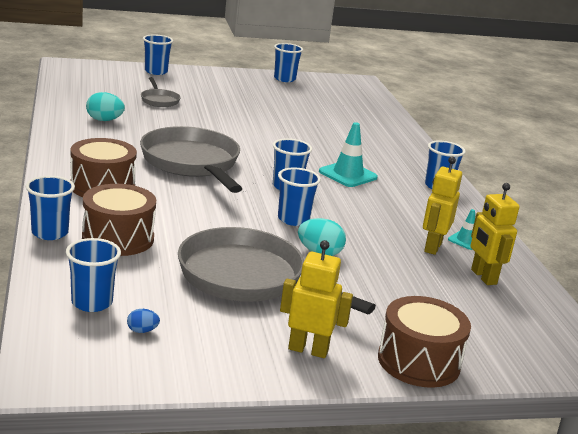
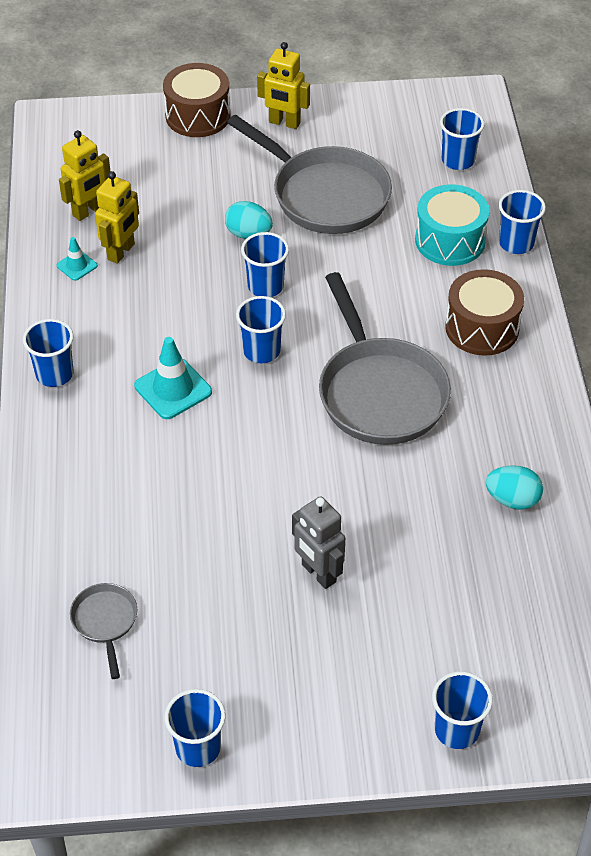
camera: 170 degrees left, 25 degrees up
brown drum [82,184,156,256] -> turquoise drum [415,184,489,266]
blue egg [127,309,160,333] -> none
grey pan [141,77,181,107] -> grey pan moved to [70,583,137,679]
yellow robot [470,183,519,285] -> yellow robot turned 60 degrees clockwise [59,130,111,221]
none -> grey robot [292,496,345,589]

